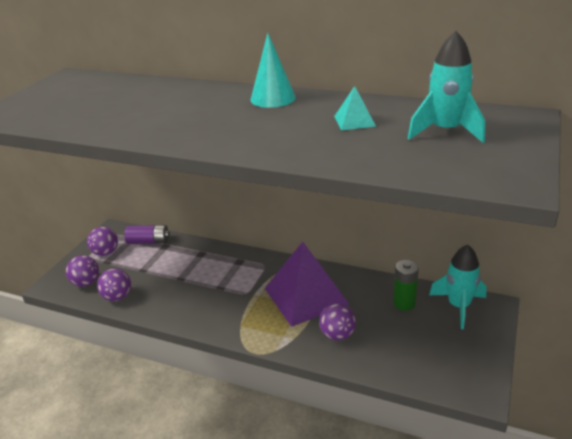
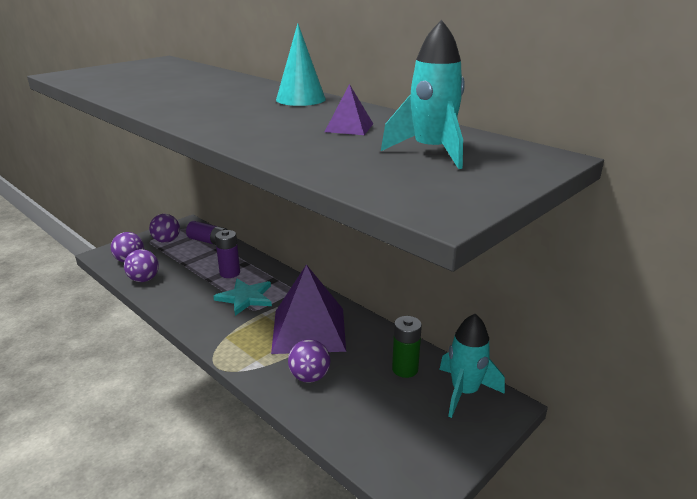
camera: 20 degrees right, 5 degrees down
turquoise pyramid [334,86,376,130] -> purple pyramid [325,84,373,135]
none -> turquoise star [213,279,272,316]
none -> purple battery [215,230,240,278]

